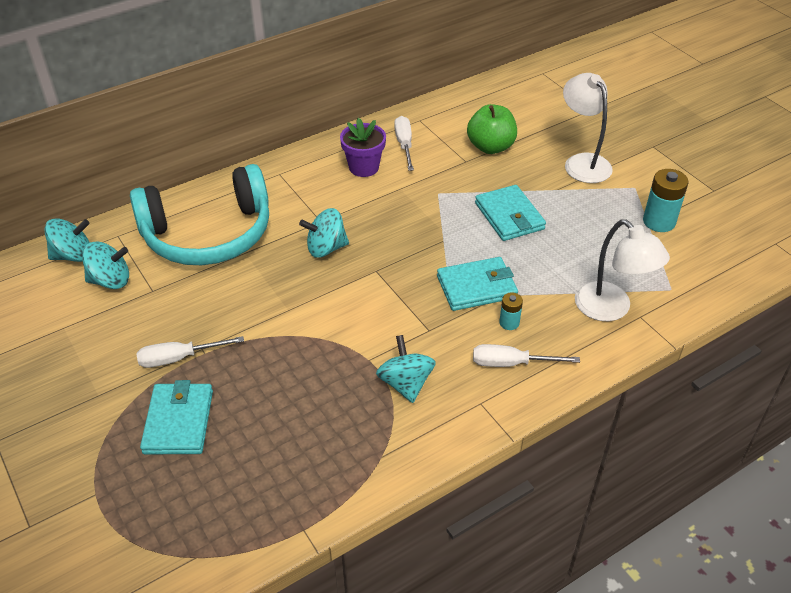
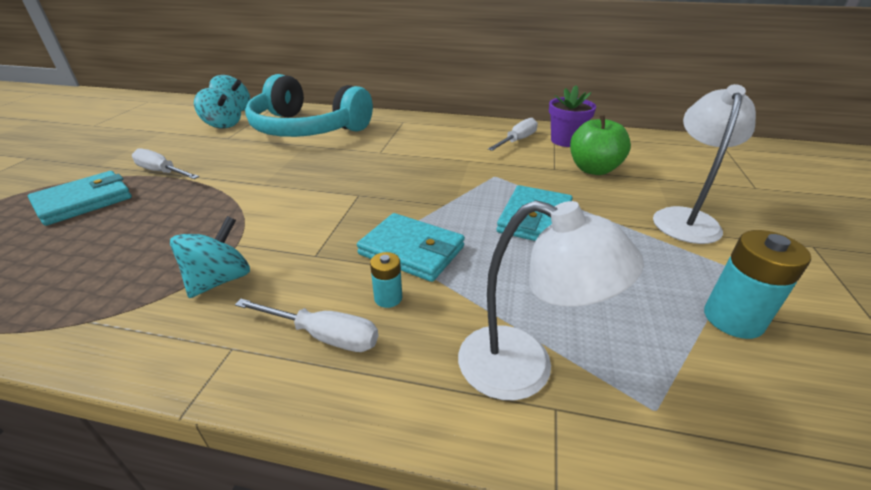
camera: 45 degrees right, 10 degrees down
turquoise spinning top [299,208,349,258] -> none
purple flower pot [340,118,386,177] -> purple flower pot moved to [549,85,596,147]
white screwdriver [473,344,580,367] -> white screwdriver turned 150 degrees clockwise [235,299,378,352]
white lamp [575,219,670,321] -> white lamp turned 75 degrees counterclockwise [458,200,644,400]

